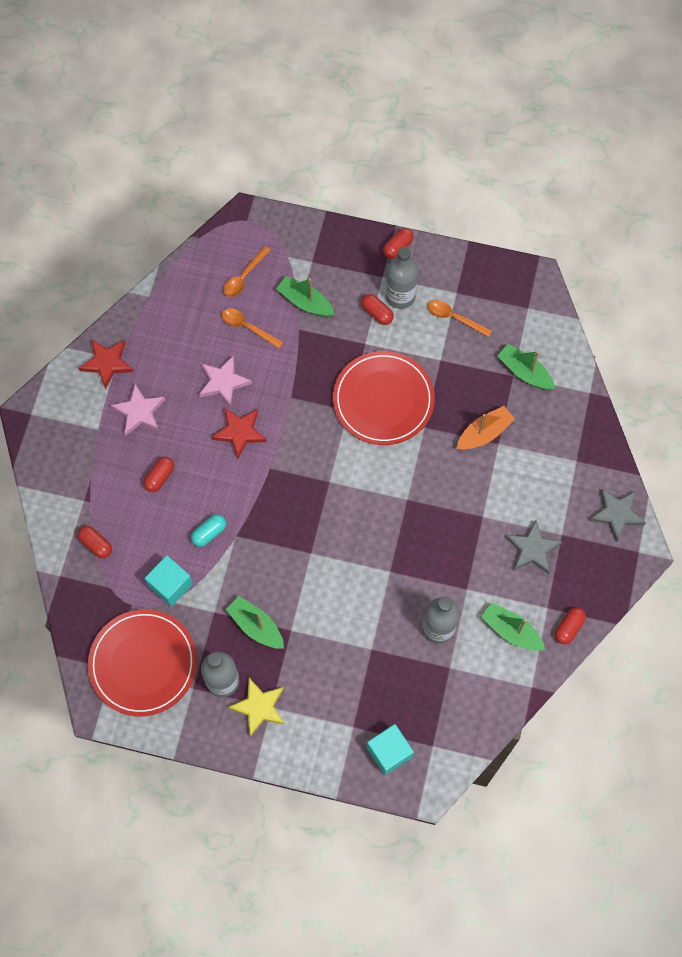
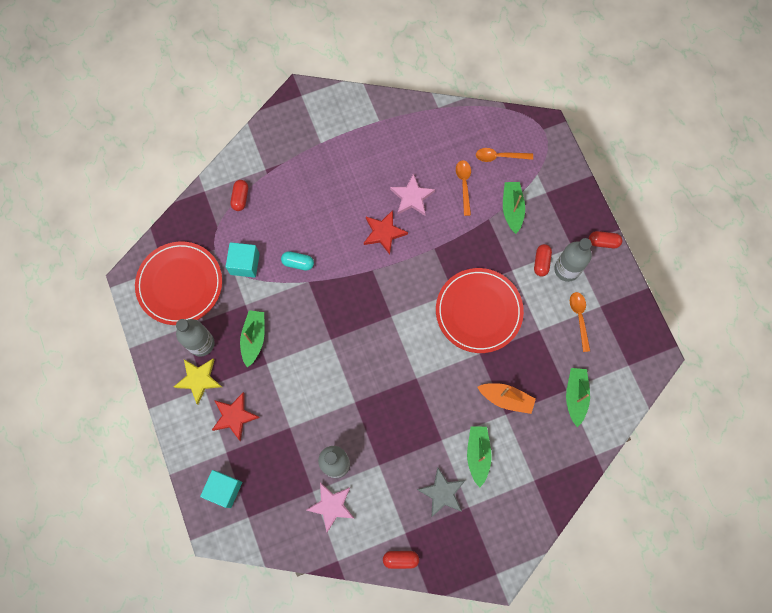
camera: 55 degrees right, 5 degrees up
red star [79,340,134,390] -> red star moved to [212,392,260,441]
pink star [110,384,165,436] -> pink star moved to [306,482,355,532]
red capsule [143,457,174,492] -> none
green boat [481,602,545,651] -> green boat moved to [467,427,492,487]
grey star [589,488,646,542] -> none

